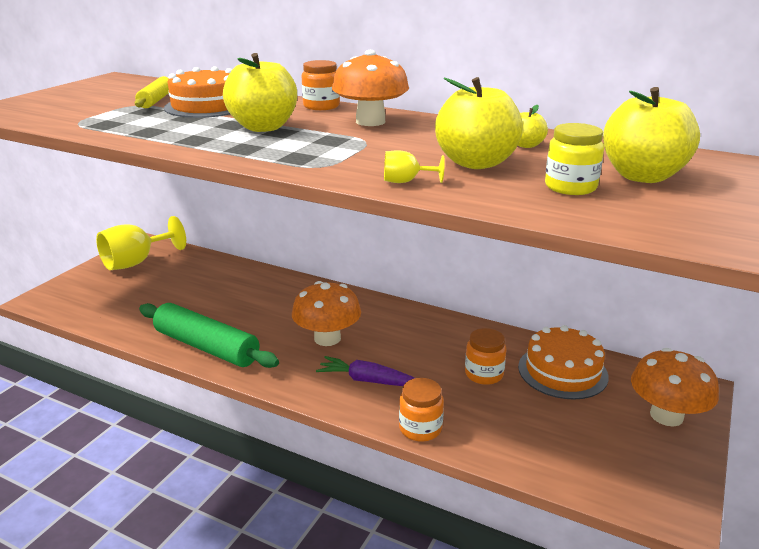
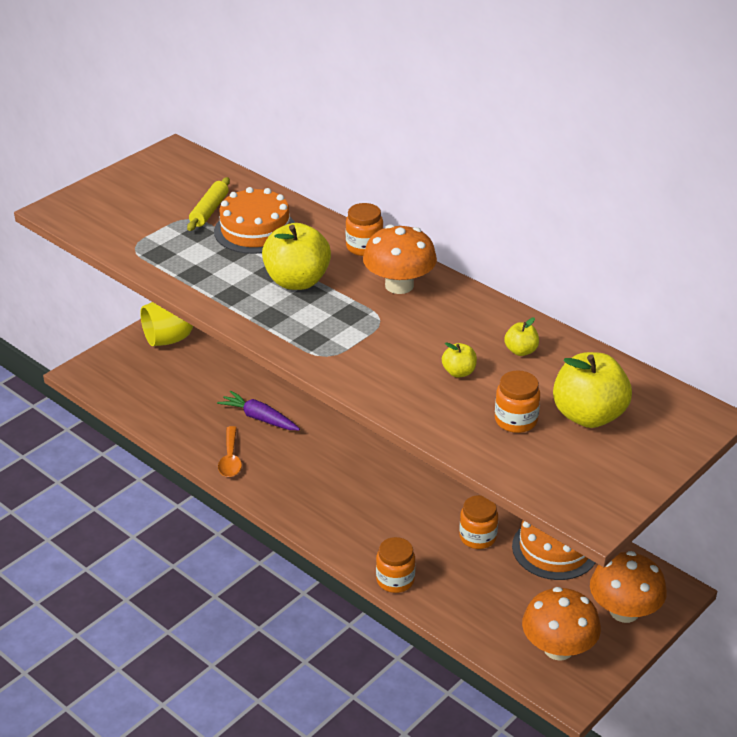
camera: 15 degrees right, 10 degrees up
green rolling pin [139,303,279,368] -> orange spoon [218,426,242,477]
orange mushroom [292,281,361,346] -> orange mushroom moved to [522,587,601,661]
purple carrot [316,356,414,386] -> purple carrot moved to [217,390,300,430]
yellow goblet [384,150,445,183] -> none
yellow apple [435,77,523,169] -> yellow apple [442,342,477,377], size x0.47
yellow jar [545,123,604,195] -> orange jar [495,370,540,433]

